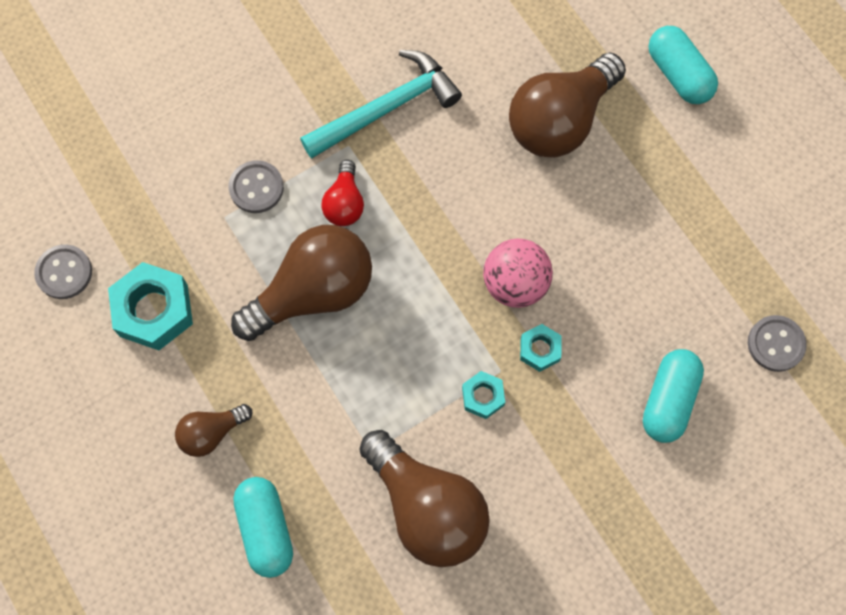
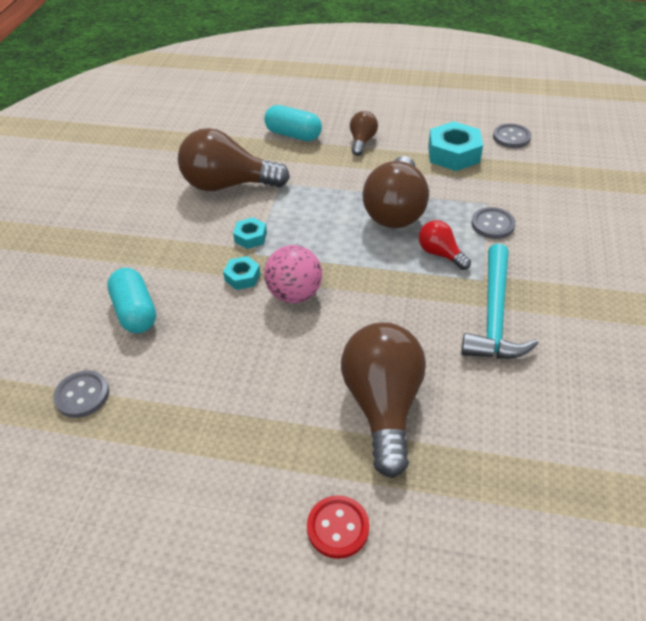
camera: 135 degrees right, 25 degrees down
turquoise capsule [649,26,718,104] -> red button [307,495,369,559]

